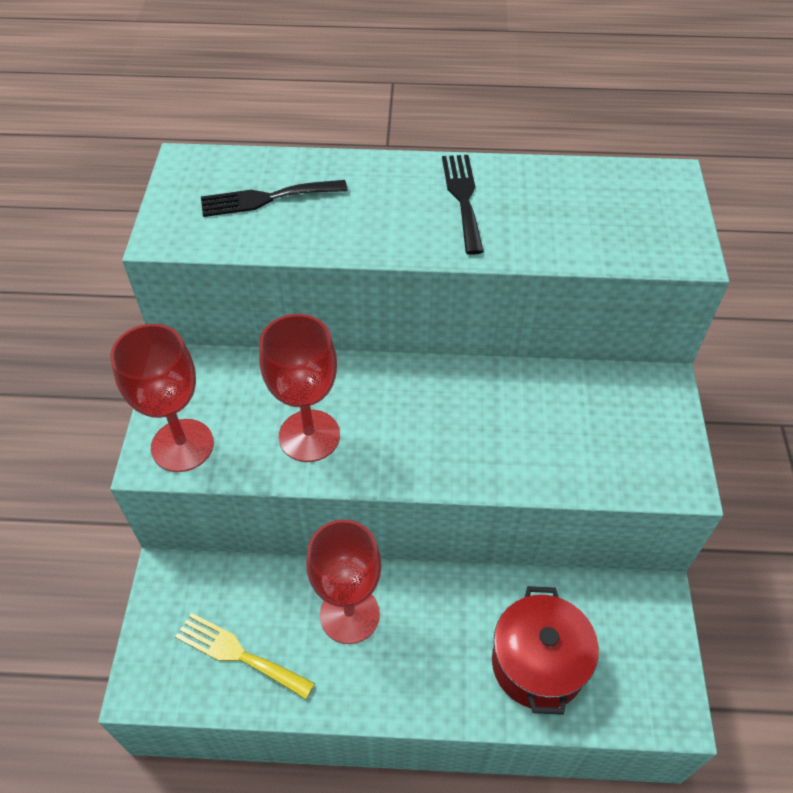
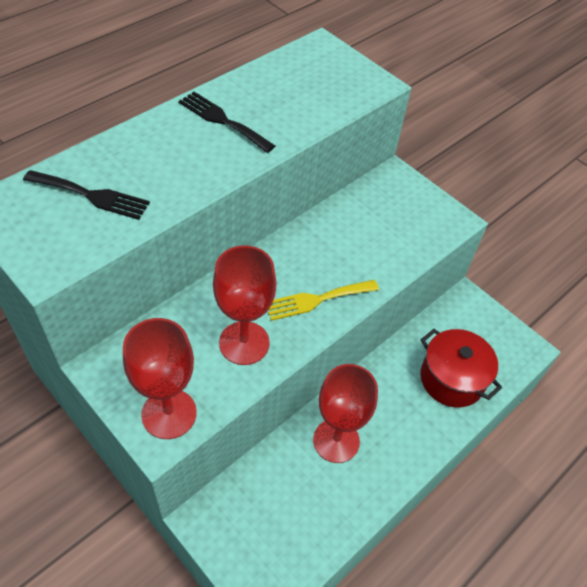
camera: 50 degrees left, 0 degrees up
yellow fork [175,613,315,699] -> yellow fork moved to [268,280,379,321]
black fork [201,180,347,217] -> black fork turned 105 degrees counterclockwise [23,170,150,220]

